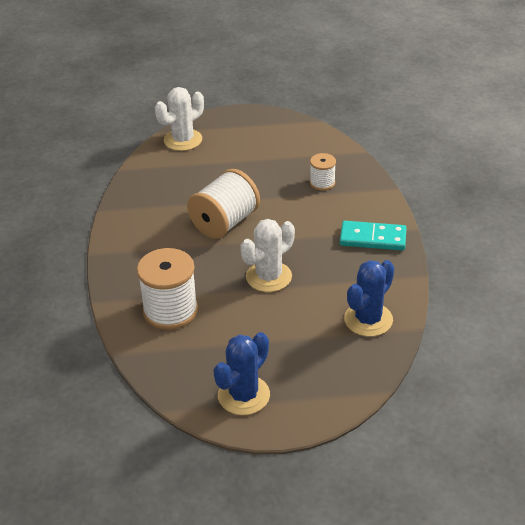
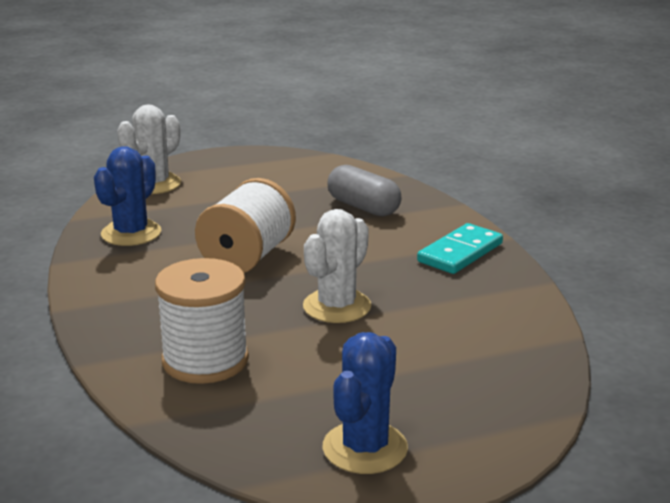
camera: 15 degrees left, 15 degrees down
white spool [310,153,336,191] -> grey capsule [327,165,402,216]
turquoise domino [340,221,406,251] -> turquoise domino turned 45 degrees counterclockwise [417,223,503,274]
blue cactus [344,260,395,337] -> blue cactus moved to [94,146,161,246]

